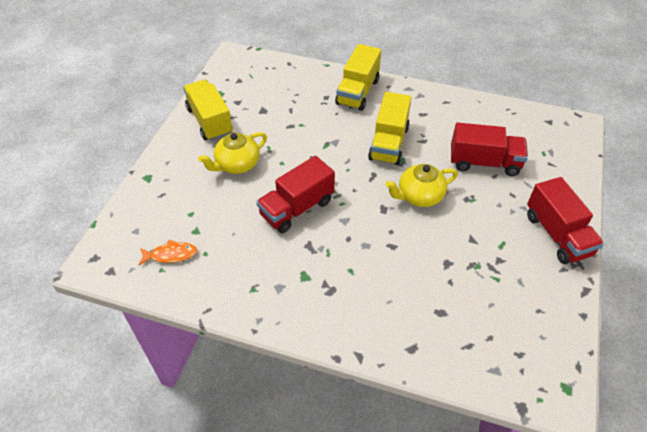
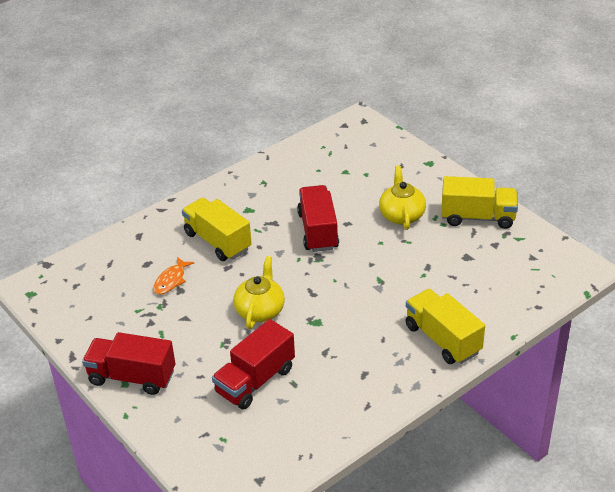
camera: 125 degrees right, 10 degrees down
orange fish [139,240,197,265] -> orange fish moved to [153,257,194,294]
yellow truck [368,92,412,165] -> yellow truck moved to [182,198,252,261]

